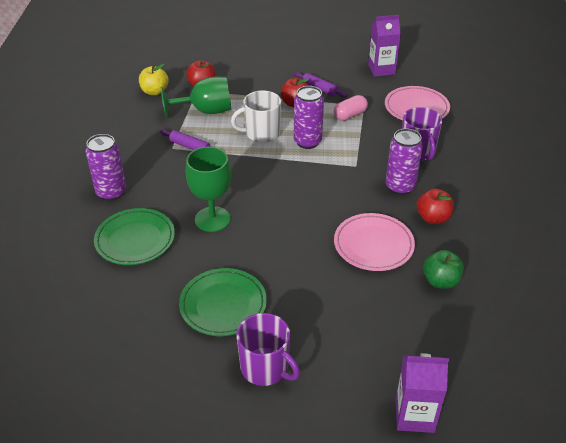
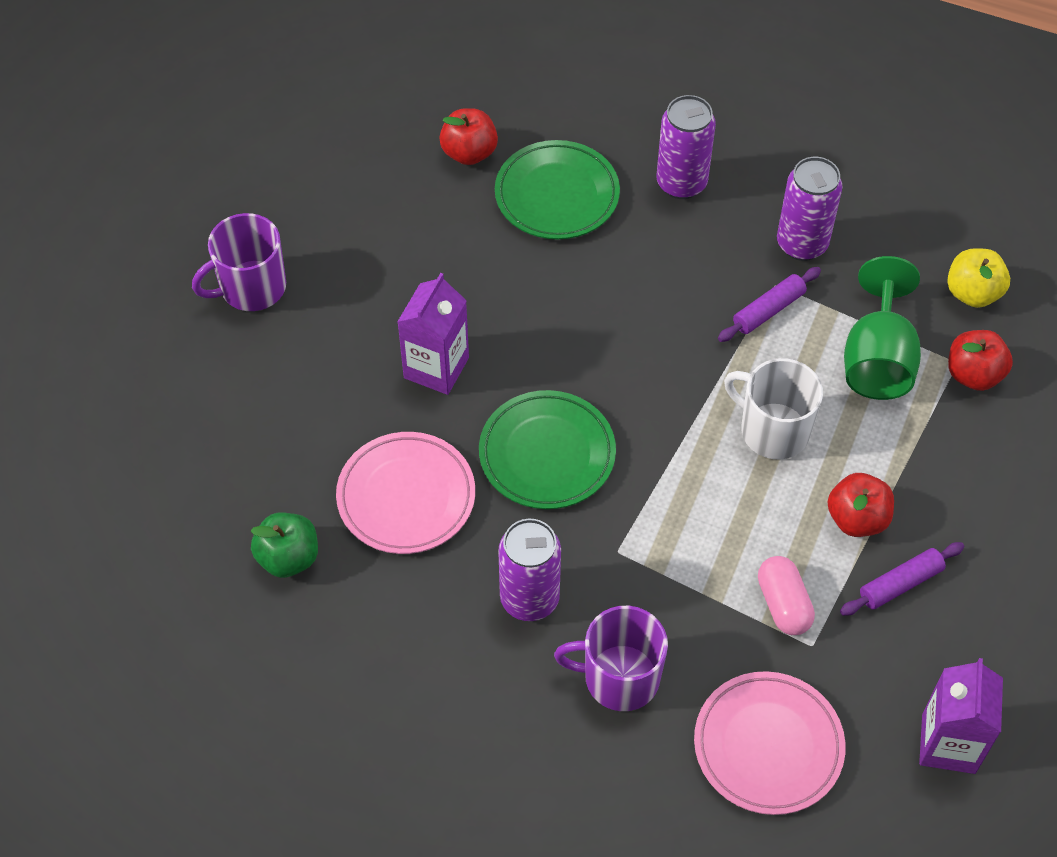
camera: 110 degrees right, 15 degrees up
green plate [179,268,267,336] -> green plate moved to [479,390,616,509]
green goblet [186,147,231,232] -> none
white mug [231,90,281,143] -> white mug turned 60 degrees counterclockwise [724,358,823,460]
purple can [294,86,324,149] -> purple can moved to [777,157,843,261]
purple carton [395,353,449,433] -> purple carton moved to [397,273,469,395]
red apple [417,188,454,224] -> red apple moved to [439,108,498,165]

